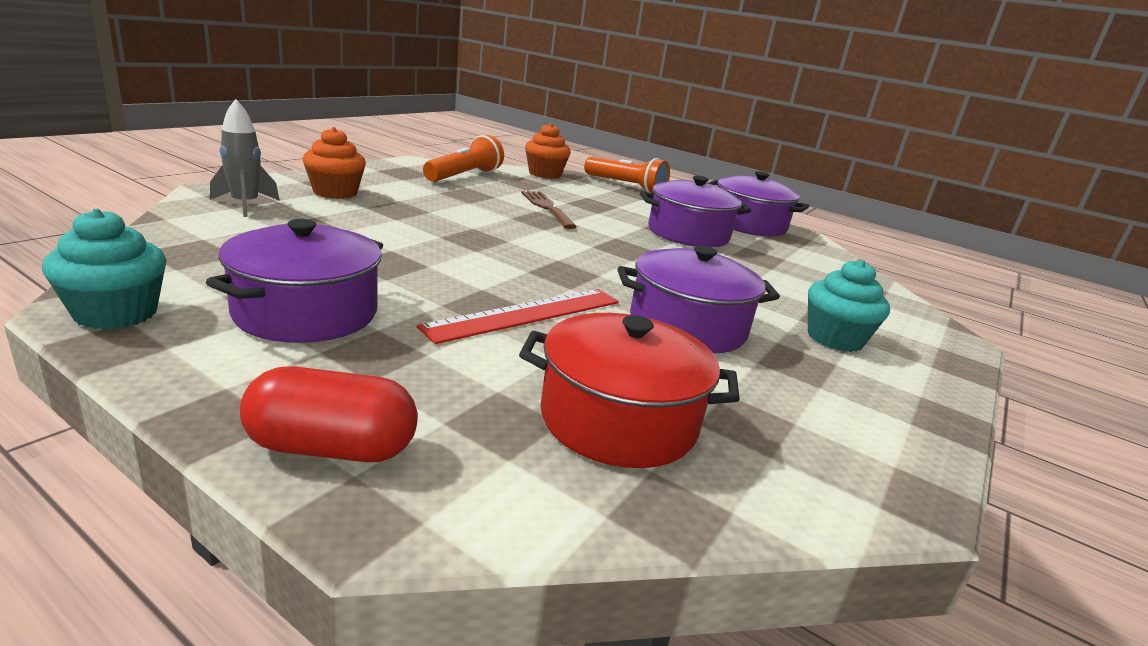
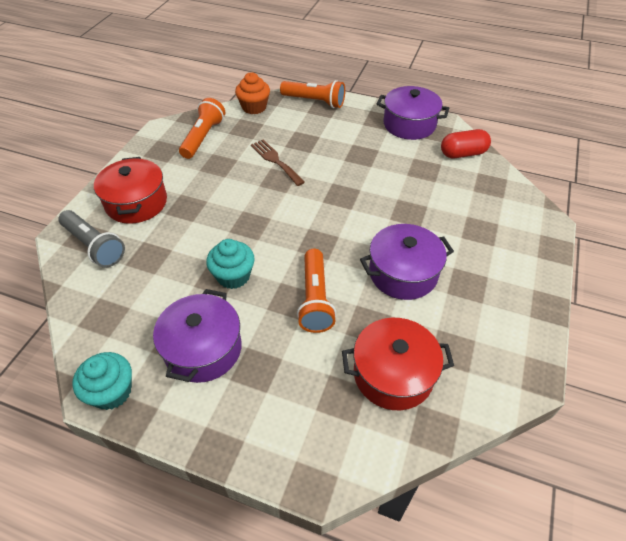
camera: 10 degrees left, 25 degrees up
grey rocket [210,99,280,217] -> grey flashlight [58,210,125,268]
red capsule [240,366,418,462] -> red capsule moved to [441,129,491,158]
orange cupcake [302,127,366,199] -> red pot [94,157,167,224]
red ruler [417,289,619,344] -> orange flashlight [297,249,336,333]
purple pot [640,176,752,247] -> none
turquoise cupcake [808,260,890,352] -> turquoise cupcake moved to [206,239,255,289]

